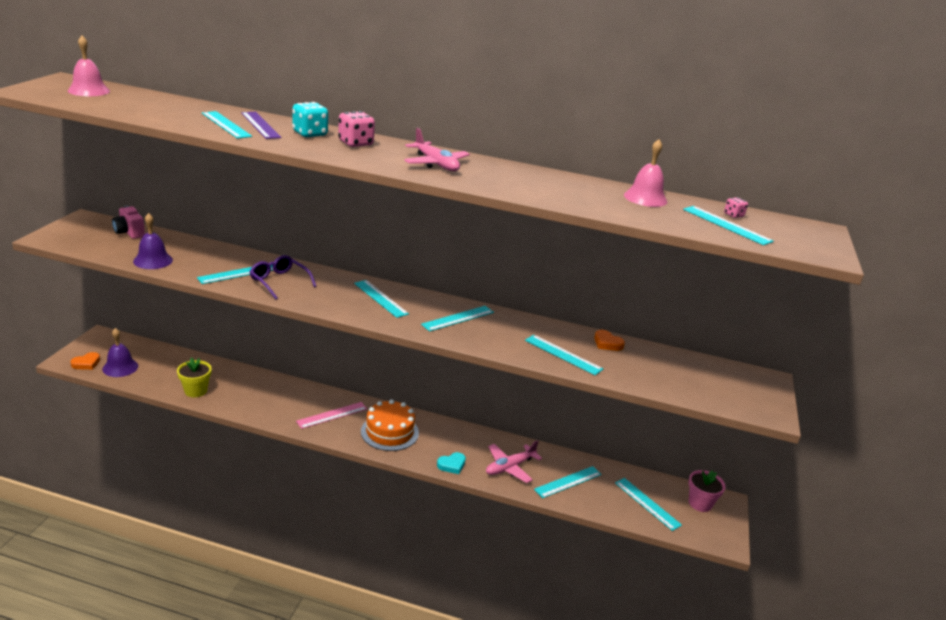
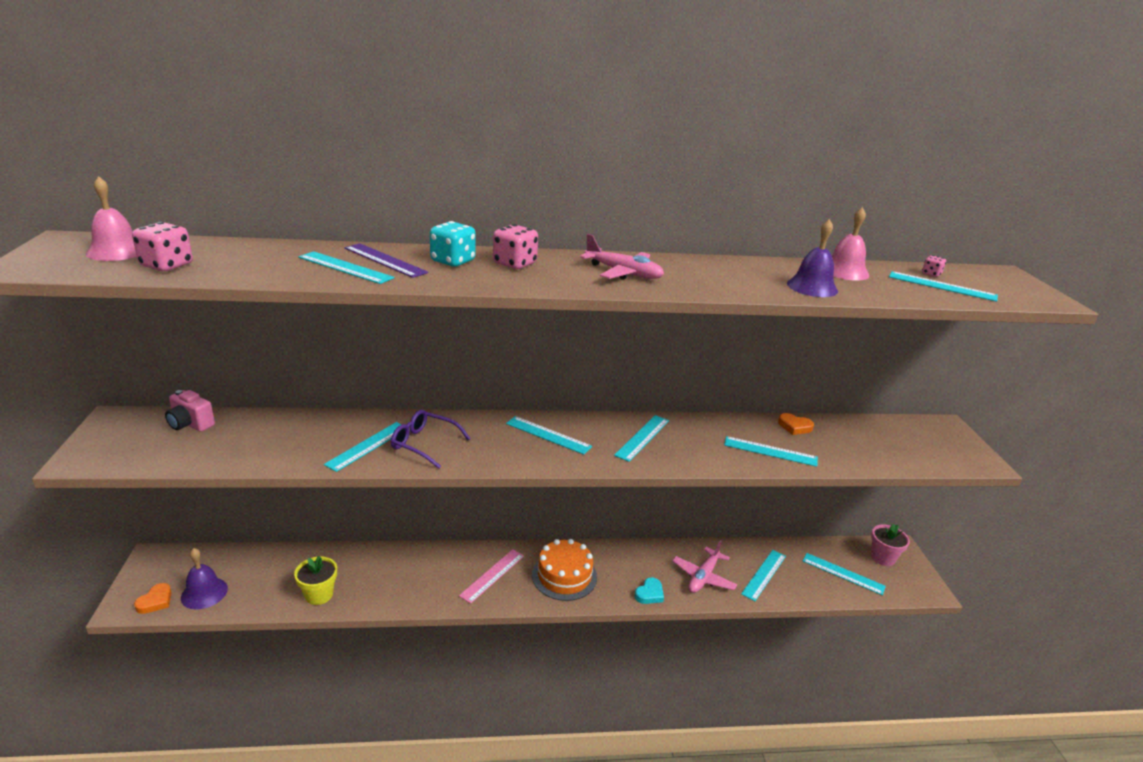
camera: 20 degrees left, 0 degrees up
purple bell [133,213,173,269] -> purple bell moved to [787,219,838,297]
none -> pink dice [132,222,193,271]

